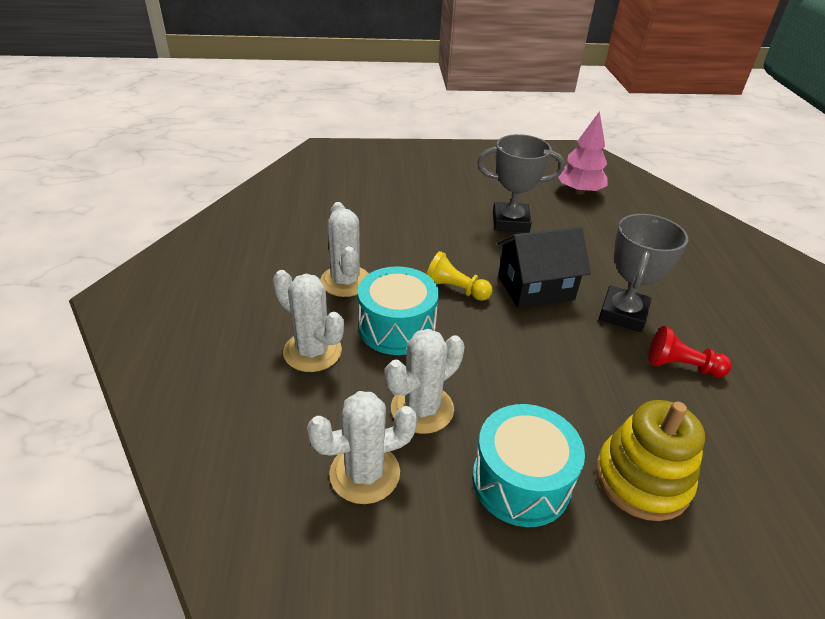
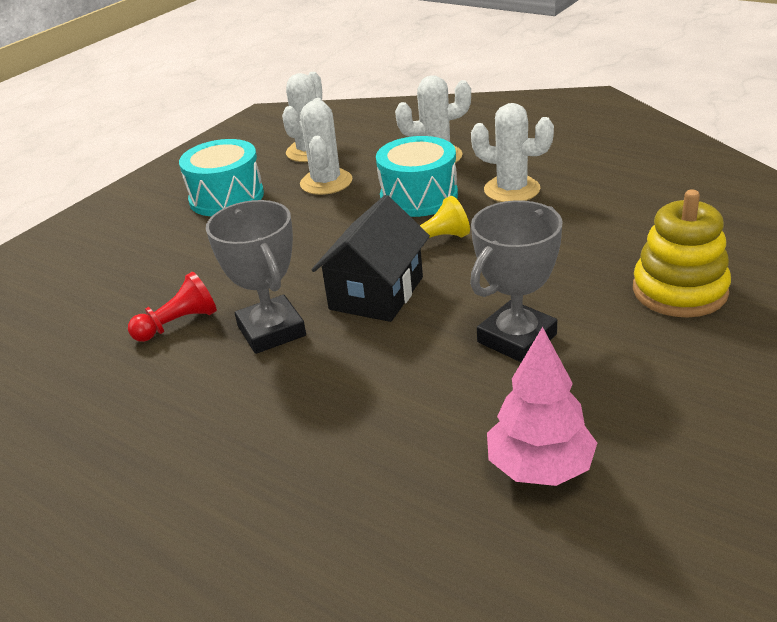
camera: 135 degrees right, 5 degrees down
yellow stacking toy [596,400,705,521] -> yellow stacking toy moved to [633,189,731,318]

